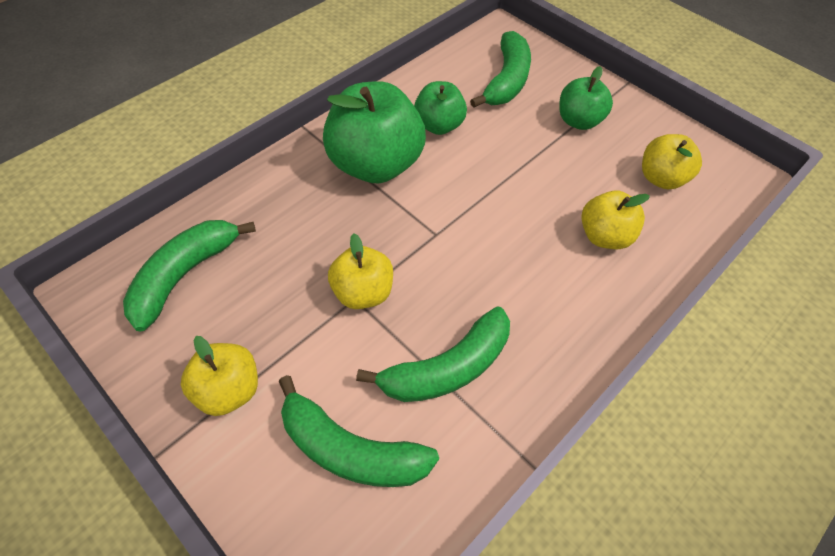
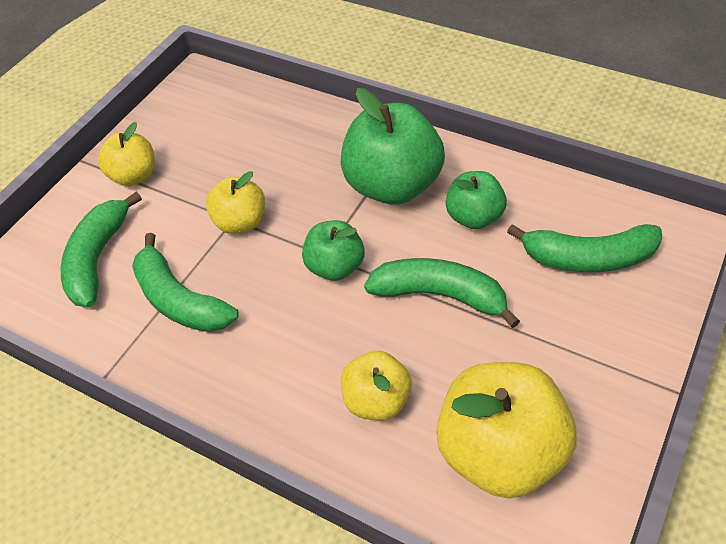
camera: 80 degrees right, 5 degrees down
green banana [123,220,256,332] -> green banana moved to [364,258,520,328]
green apple [559,66,613,130] -> green apple moved to [302,220,364,281]
yellow apple [642,134,702,189] -> yellow apple [436,362,576,498], size x1.76

